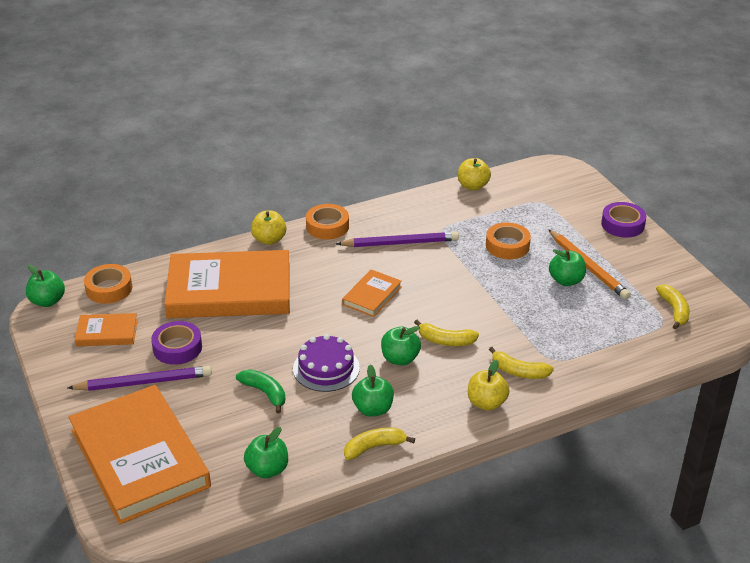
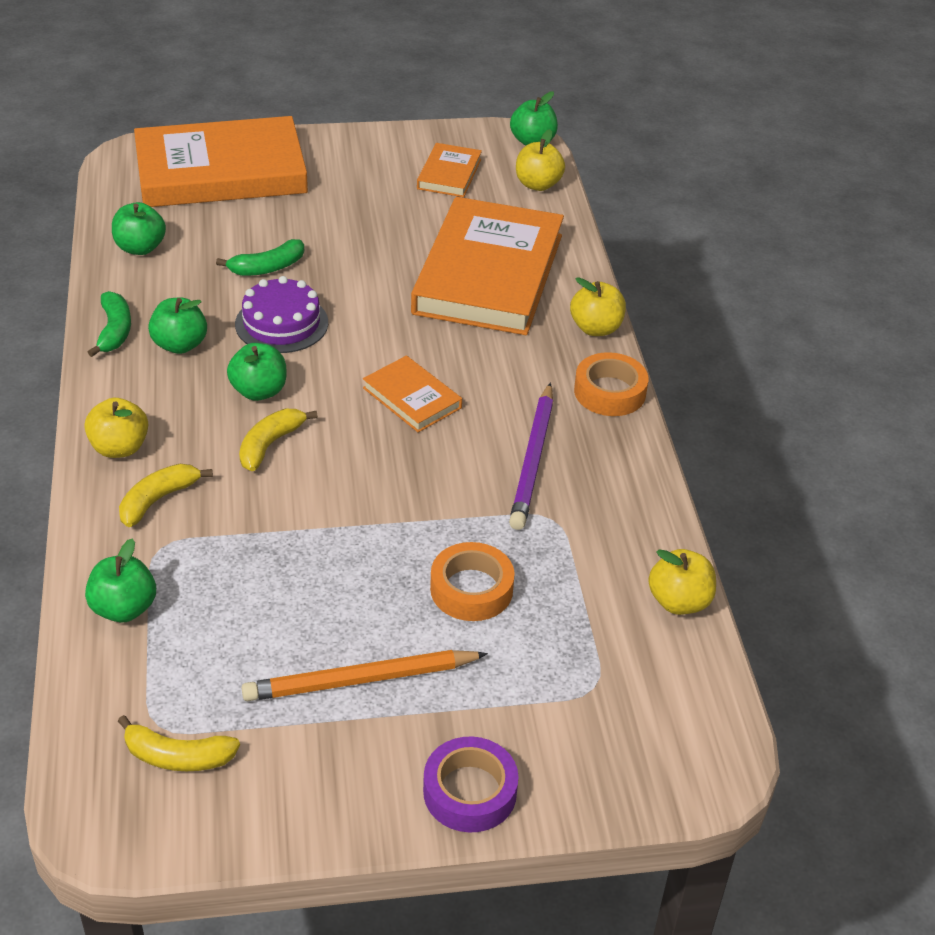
camera: 105 degrees right, 5 degrees up
purple pencil [68,366,212,391] -> none
orange tape [84,264,132,304] -> yellow apple [516,129,565,191]
purple tape [151,321,202,365] -> none
yellow banana [344,427,415,460] -> green banana [88,291,131,357]
green apple [549,249,586,286] -> green apple moved to [85,539,156,622]

